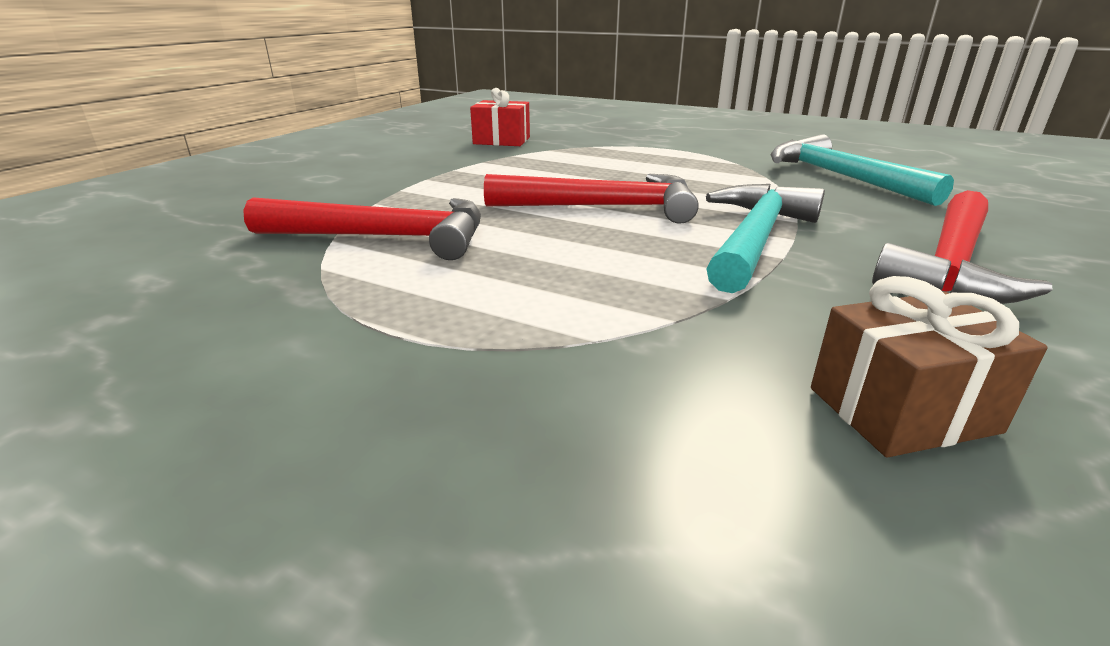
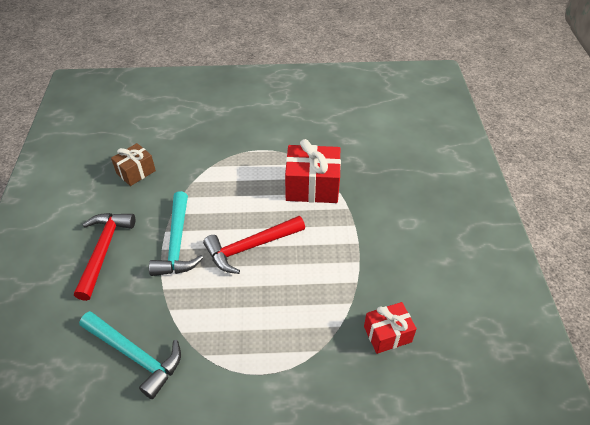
camera: 150 degrees right, 20 degrees up
red hammer [243,197,481,260] -> red gift [285,139,341,203]

